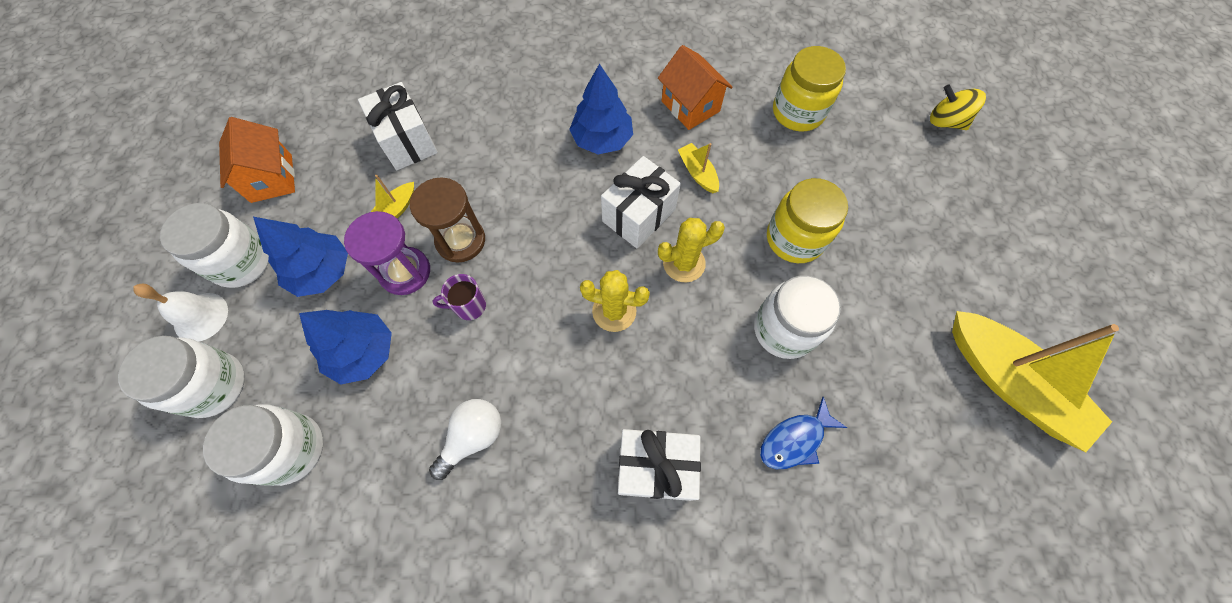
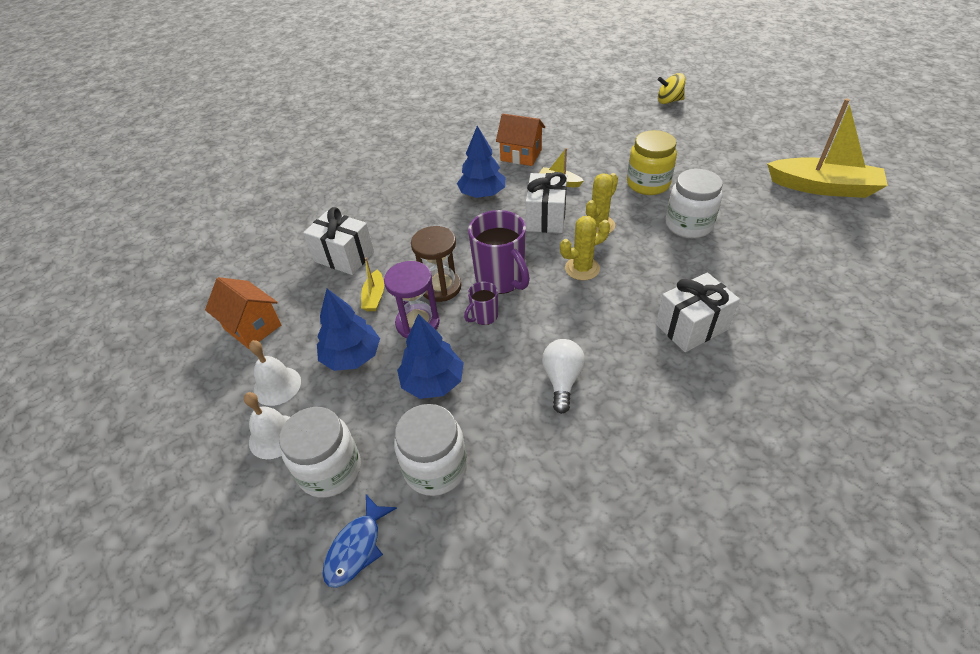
camera: 30 degrees left, 20 degrees down
white jar [160,203,269,288] -> white bell [249,340,301,406]
blue fish [760,397,847,469] -> blue fish moved to [323,495,397,588]
yellow jar [773,46,846,132] -> none
none -> purple mug [468,210,530,294]

